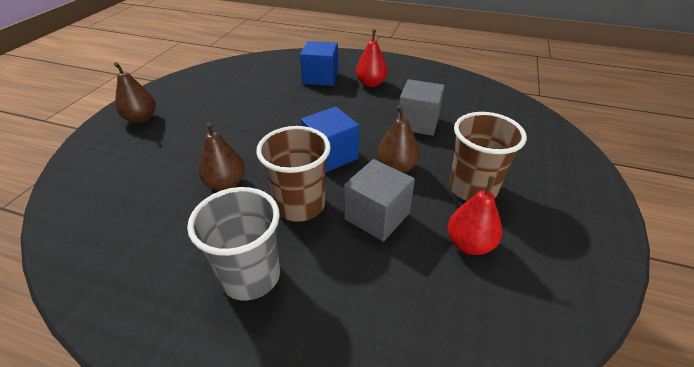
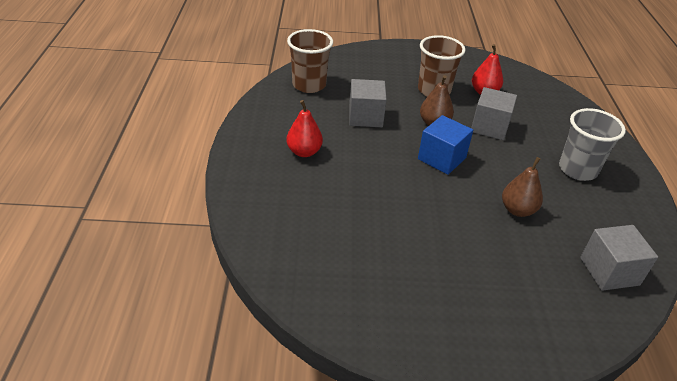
camera: 110 degrees left, 0 degrees up
brown pear [114,62,156,123] -> none
brown cup [256,126,331,222] -> brown cup moved to [287,29,333,93]
blue cube [300,41,338,86] -> none
none -> grey cube [580,225,658,291]

